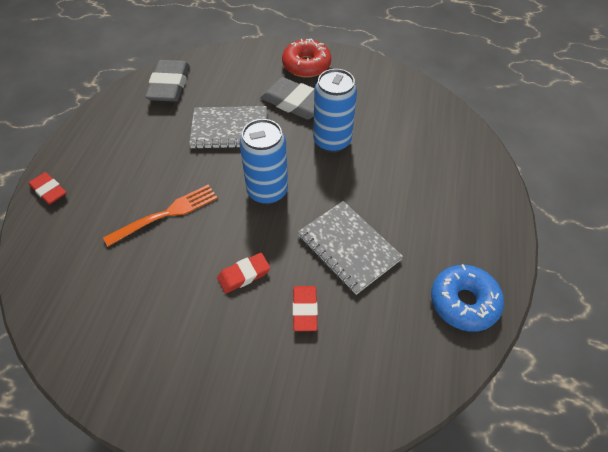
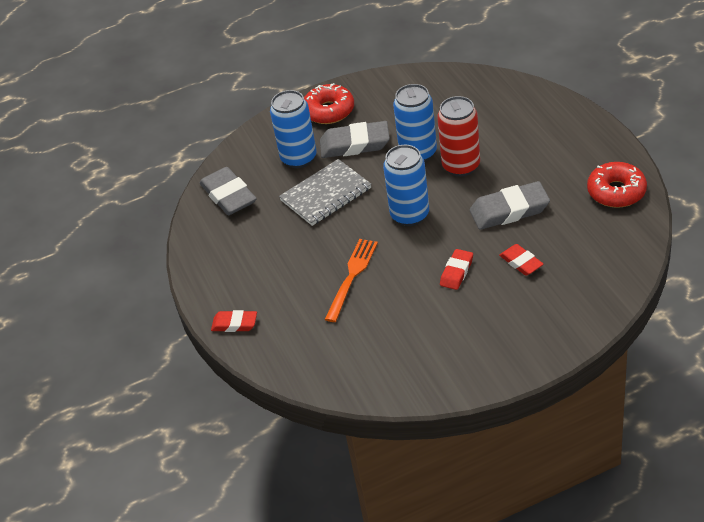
camera: 30 degrees left, 10 degrees down
grey notebook [298,201,403,295] -> grey eraser [470,181,550,230]
blue donut [431,264,504,332] -> red donut [587,162,647,208]
none -> blue can [270,90,317,168]
none -> red can [437,96,480,177]

